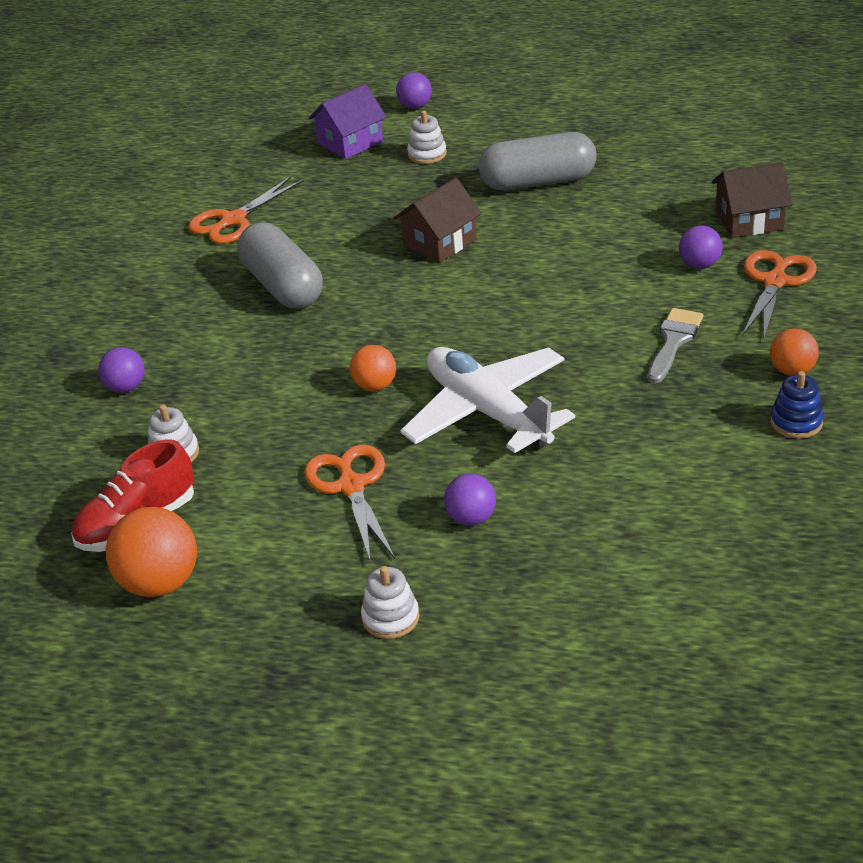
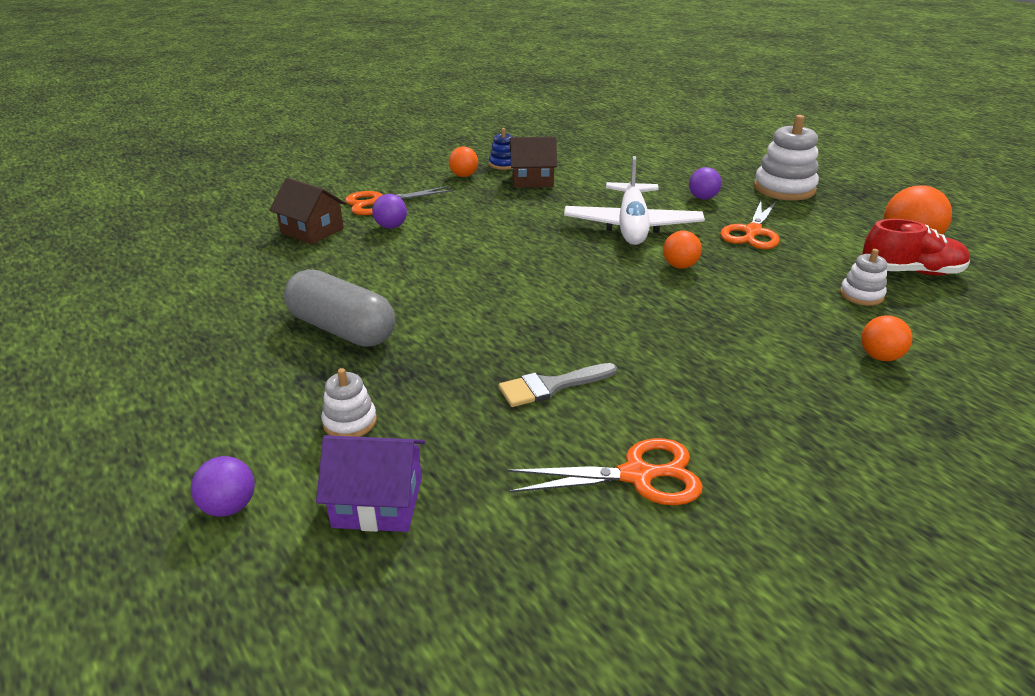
camera: 140 degrees left, 5 degrees down
purple ball [98,347,145,393] -> orange ball [861,315,912,361]
grey capsule [237,222,323,309] -> none
white stacking toy [361,566,419,639] -> white stacking toy [754,115,819,200], size x1.88
brown house [393,178,482,263] -> brown house moved to [510,137,557,188]
grey brush [648,308,703,383] -> grey brush moved to [499,363,617,407]

